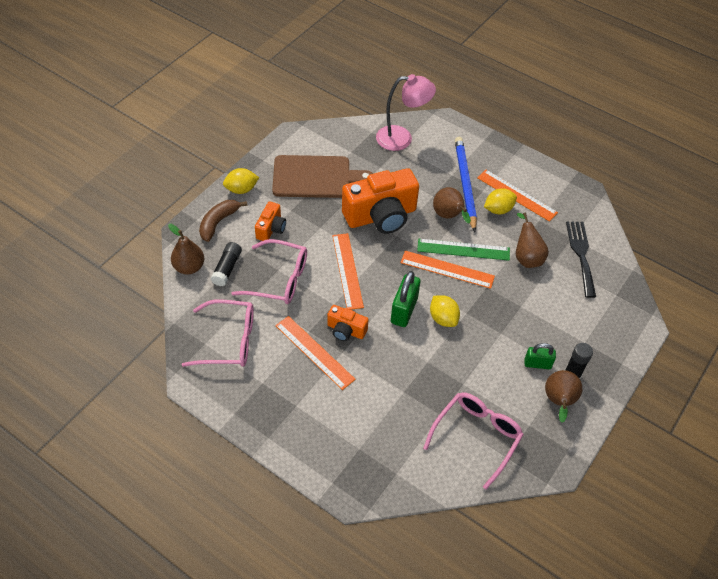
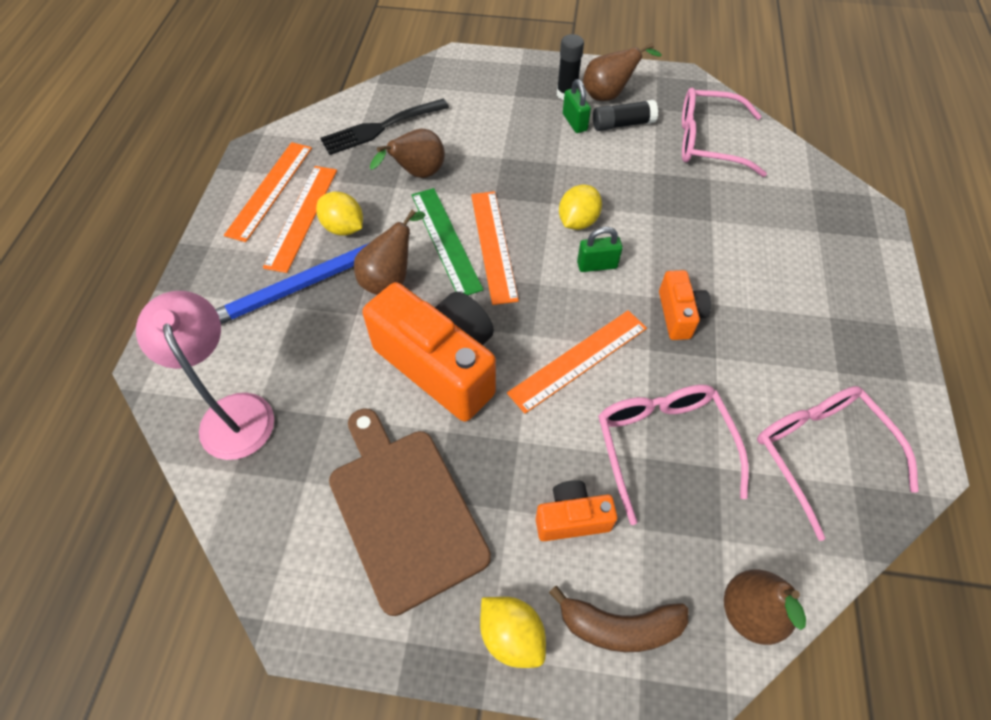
camera: 115 degrees left, 5 degrees up
black glue stick [211,242,242,286] -> black glue stick moved to [593,100,658,131]
orange ruler [275,316,356,390] -> orange ruler moved to [224,142,312,242]
green padlock [391,271,420,327] -> green padlock [577,227,623,272], size x0.63

